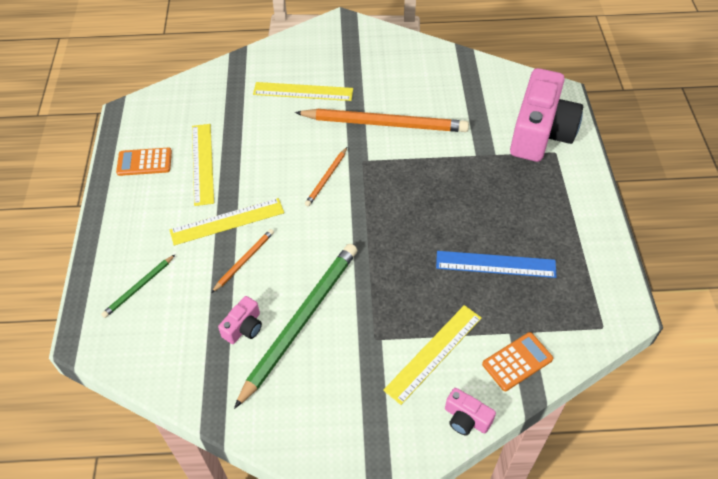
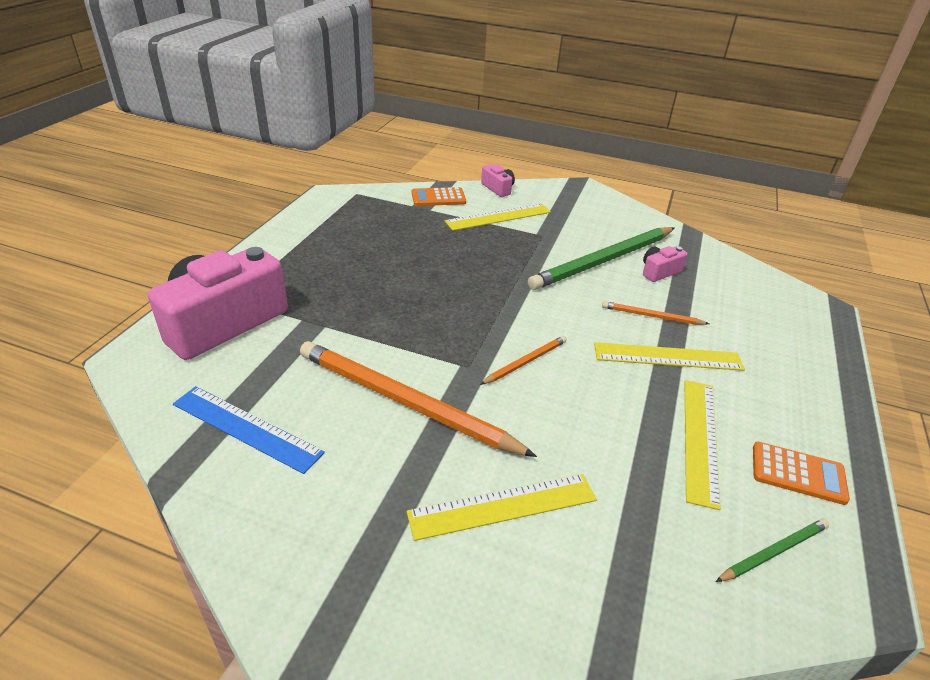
camera: 160 degrees left, 15 degrees down
green pencil [101,255,175,318] -> green pencil moved to [716,519,829,582]
orange pencil [211,229,274,293] -> orange pencil turned 45 degrees clockwise [602,301,709,325]
yellow ruler [253,82,353,101] -> yellow ruler turned 45 degrees counterclockwise [407,474,597,541]
blue ruler [436,251,557,278] -> blue ruler moved to [173,386,325,474]

